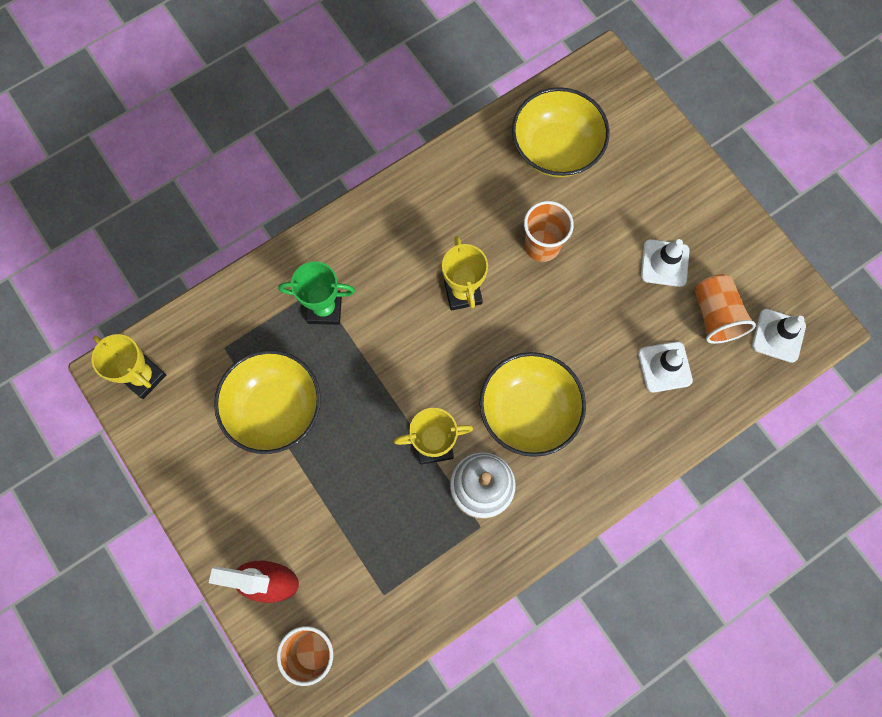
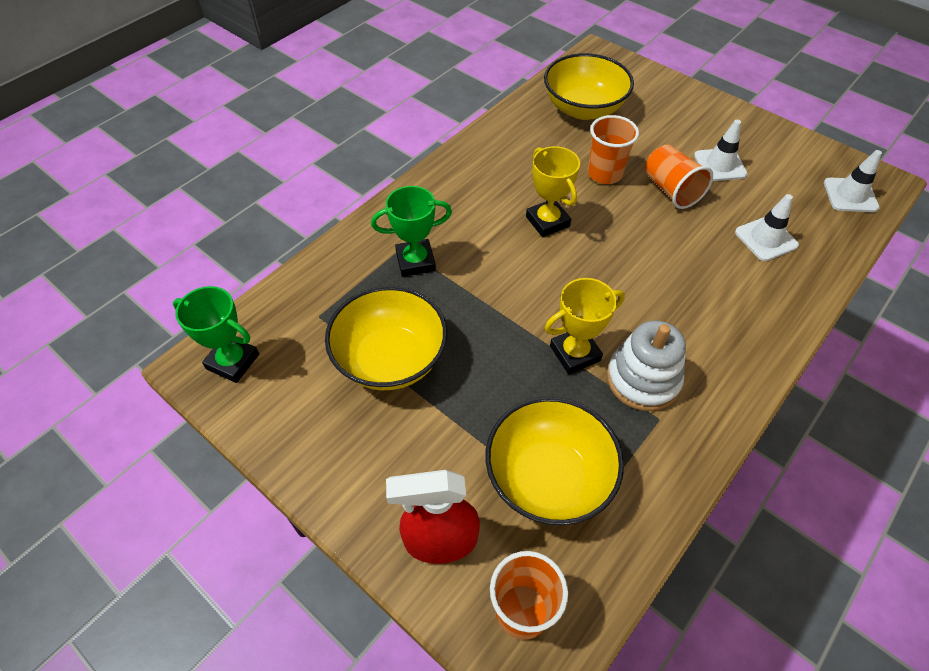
camera: 15 degrees left, 20 degrees down
yellow trophy [92,334,166,399] -> green trophy [173,286,259,383]
yellow bowl [479,352,586,457] -> yellow bowl moved to [485,397,624,525]
orange cup [695,274,756,344] -> orange cup moved to [645,144,713,209]

